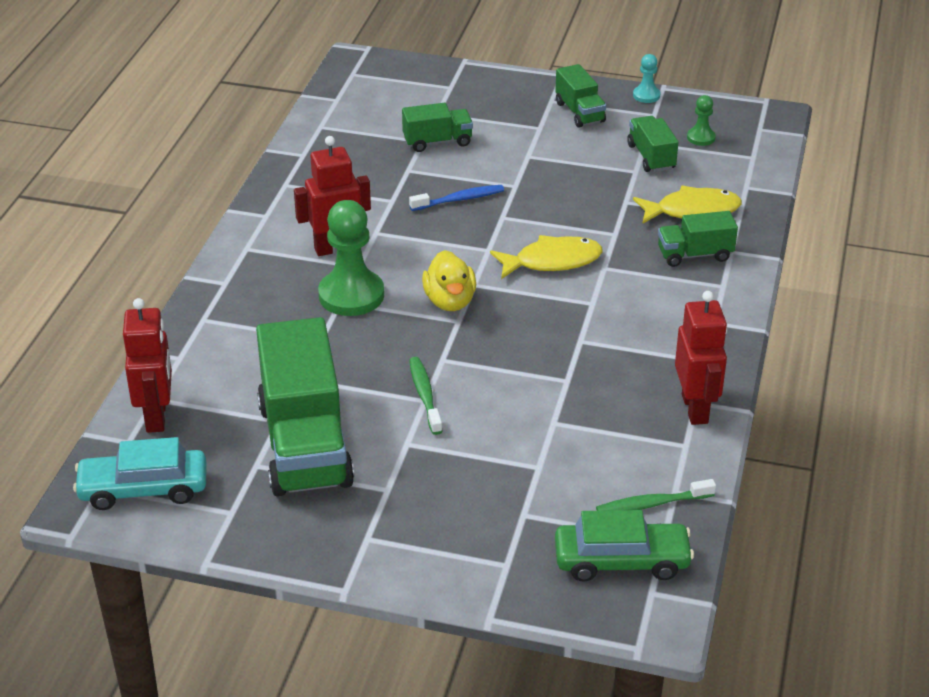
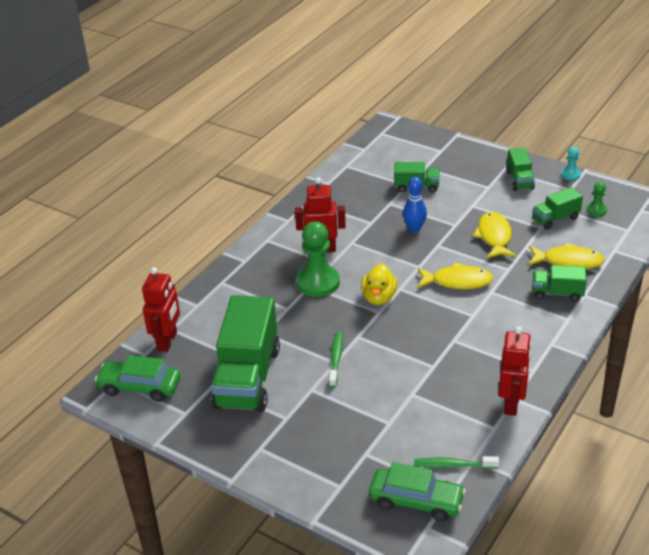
camera: 20 degrees right, 0 degrees up
turquoise car [73,437,206,510] -> green car [95,355,181,402]
blue toothbrush [409,185,504,211] -> blue bowling pin [403,177,427,233]
green truck [627,116,678,172] -> green truck turned 120 degrees counterclockwise [533,187,583,230]
none -> yellow fish [473,212,516,258]

